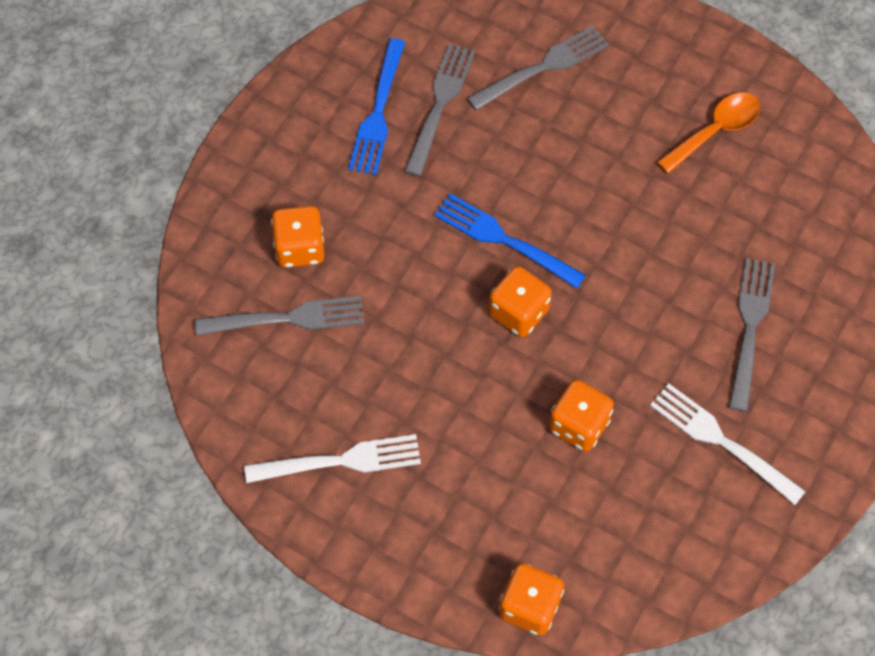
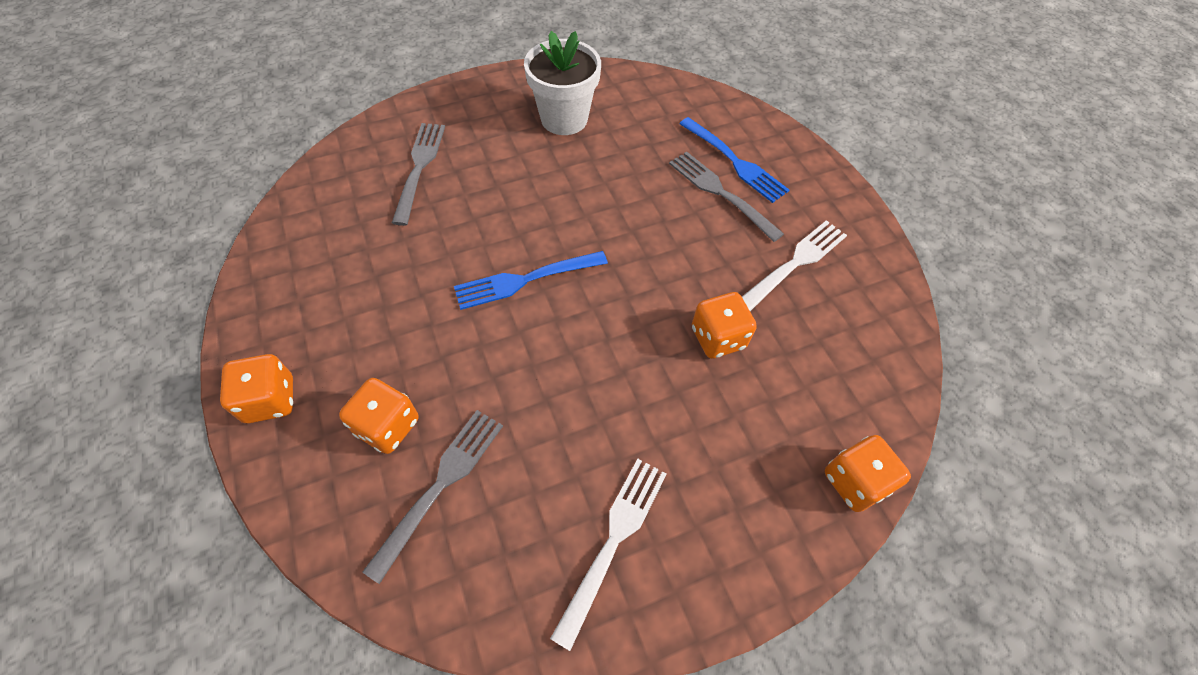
camera: 55 degrees left, 5 degrees down
blue fork [348,38,405,175] -> blue fork moved to [679,117,789,203]
grey fork [404,44,475,176] -> none
orange dice [489,266,552,337] -> orange dice moved to [220,354,293,423]
white fork [650,383,806,505] -> white fork turned 150 degrees clockwise [742,220,847,311]
orange spoon [657,93,760,174] -> white flower pot [524,31,601,135]

